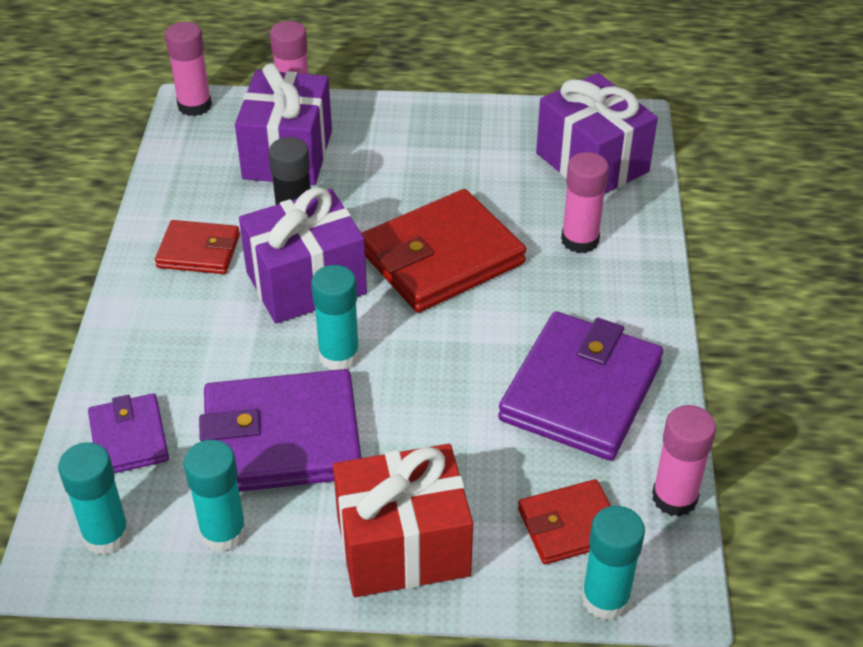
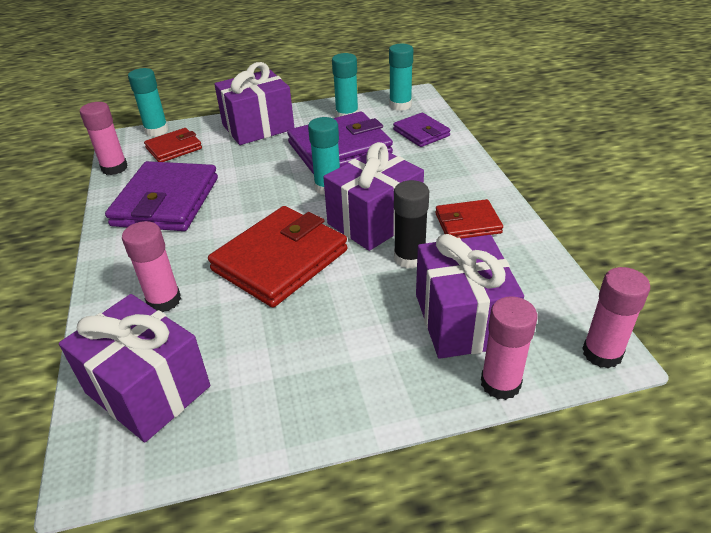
camera: 165 degrees right, 5 degrees down
red gift [333,444,473,597] -> purple gift [214,62,294,145]

